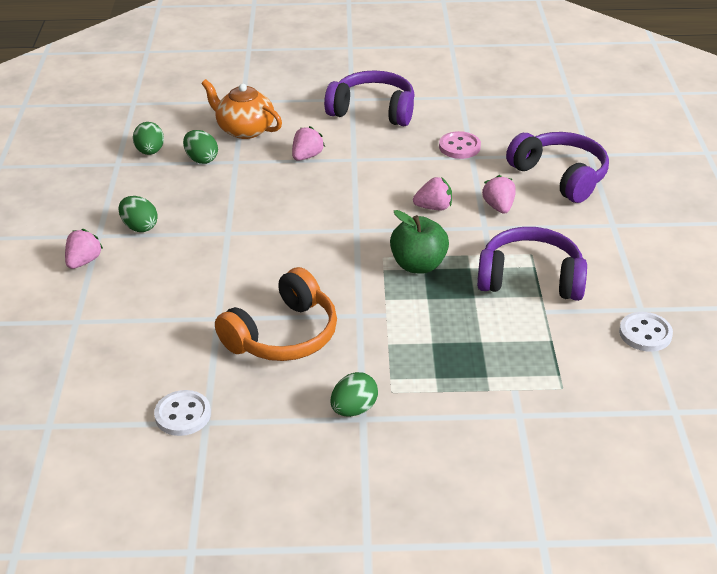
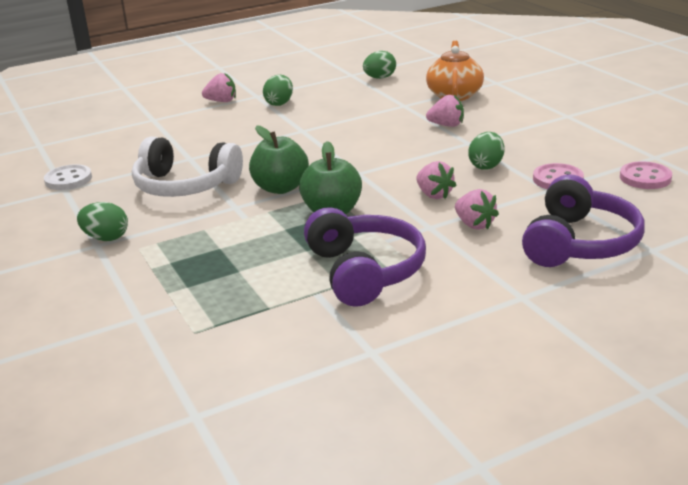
camera: 65 degrees right, 10 degrees down
green egg [183,130,218,164] -> green egg moved to [468,132,505,170]
orange headphones [215,267,337,361] -> white headphones [132,137,243,197]
purple headphones [324,70,415,126] -> none
pink strawberry [482,175,516,214] -> pink strawberry turned 90 degrees clockwise [455,189,499,230]
white button [619,312,673,352] -> none
none -> green apple [249,125,309,194]
none -> pink button [620,162,672,189]

